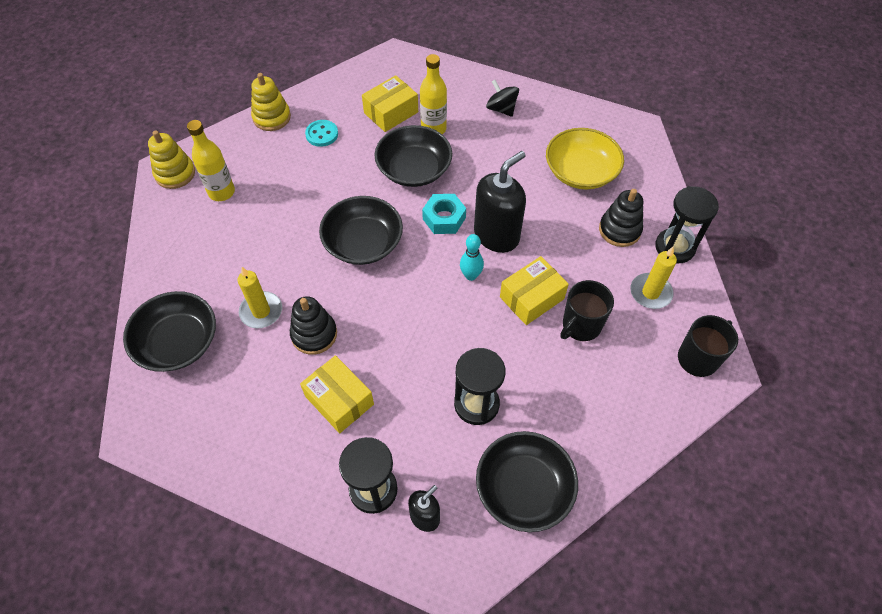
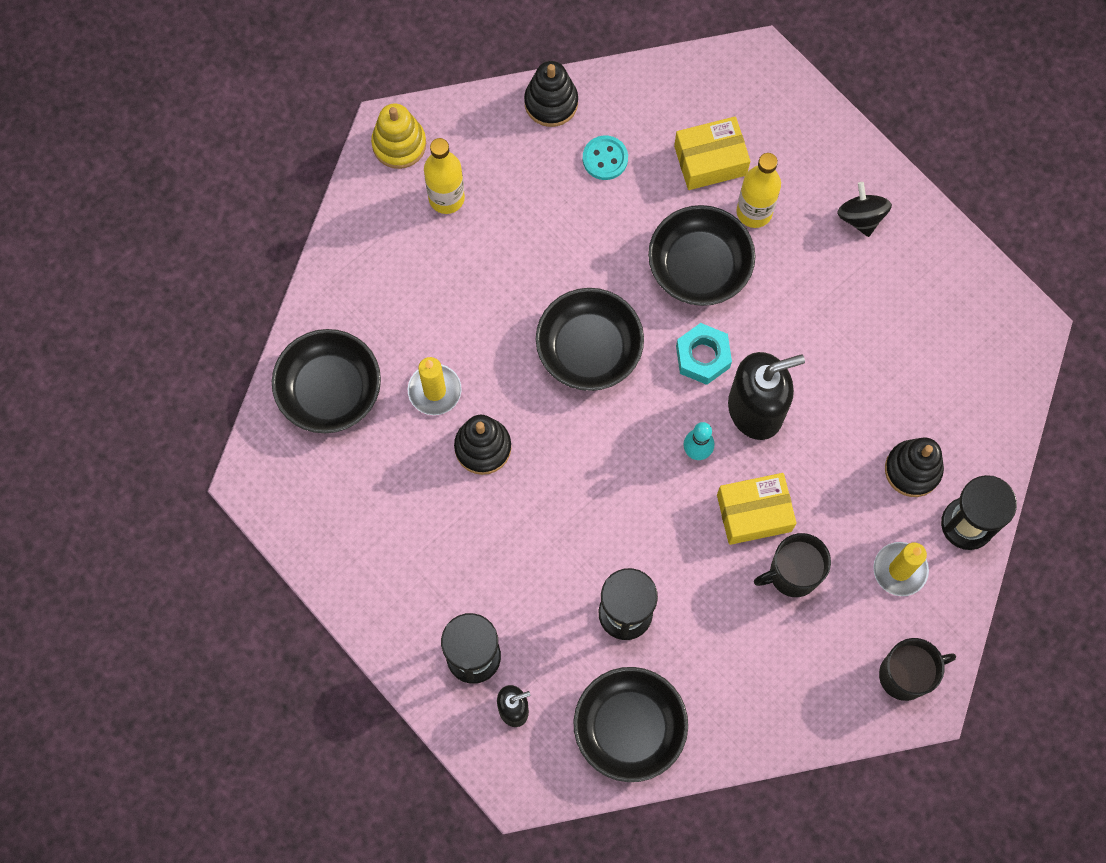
camera: 25 degrees right, 15 degrees up
yellow stacking toy [251,73,291,131] -> black stacking toy [524,61,578,127]
yellow box [300,355,374,433] -> none
yellow bowl [546,128,624,189] -> none

